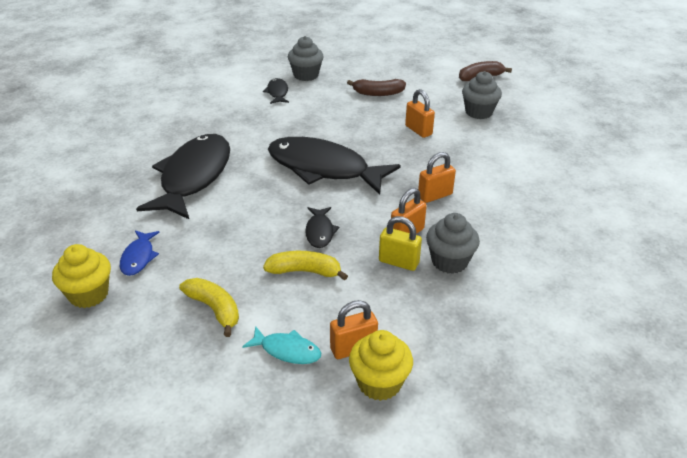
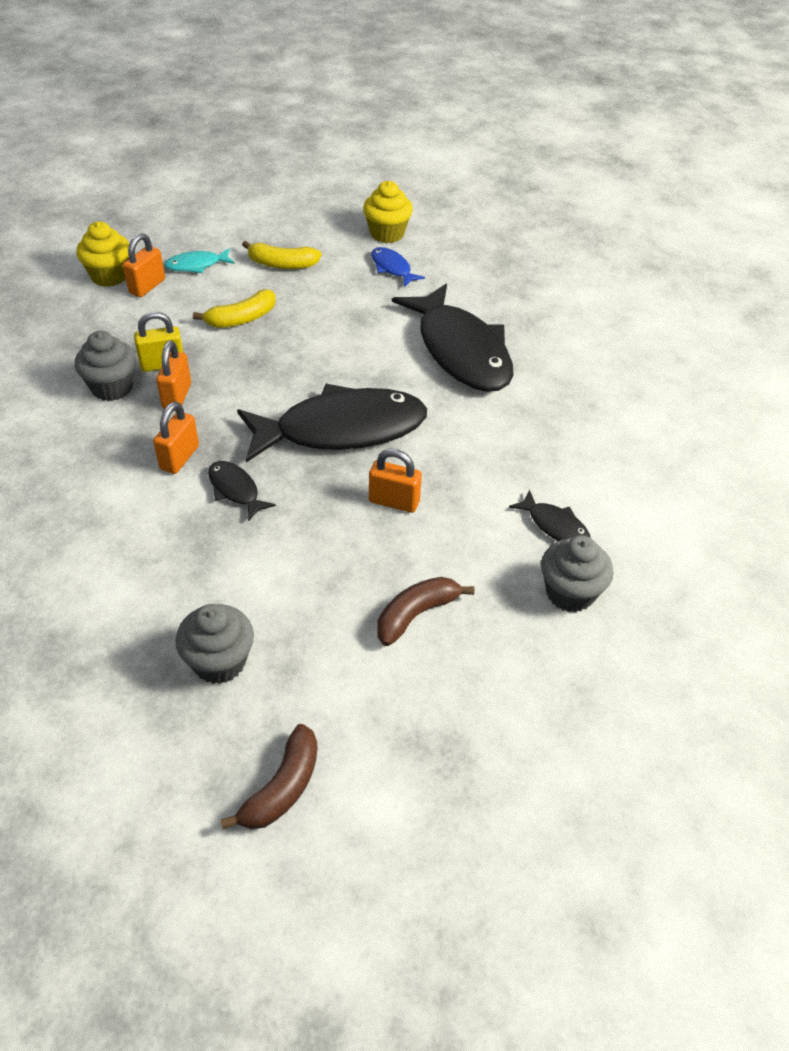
camera: 140 degrees right, 10 degrees up
black fish [305,207,340,248] -> black fish moved to [208,461,276,521]
orange padlock [405,89,435,138] -> orange padlock moved to [369,449,422,513]

